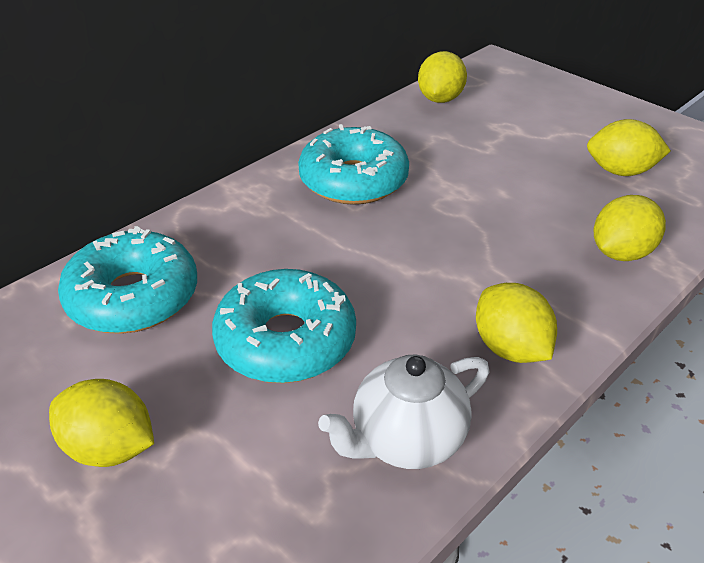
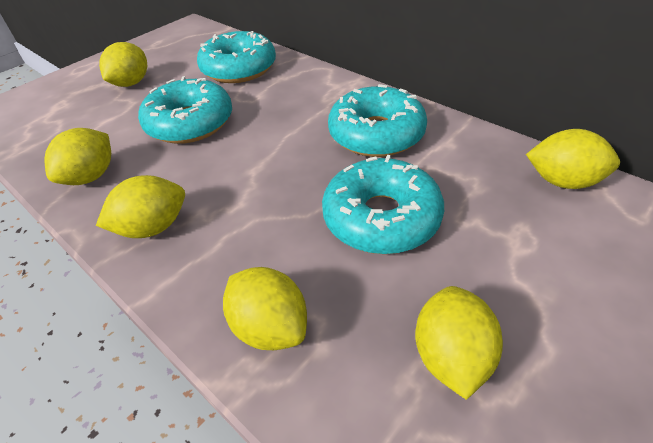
camera: 90 degrees right, 5 degrees up
white teapot [318,354,489,469] -> yellow lemon [45,128,111,185]
none -> turquoise donut [322,155,444,254]

